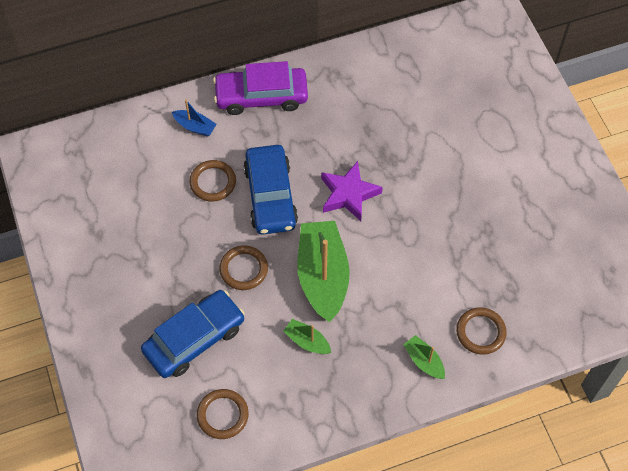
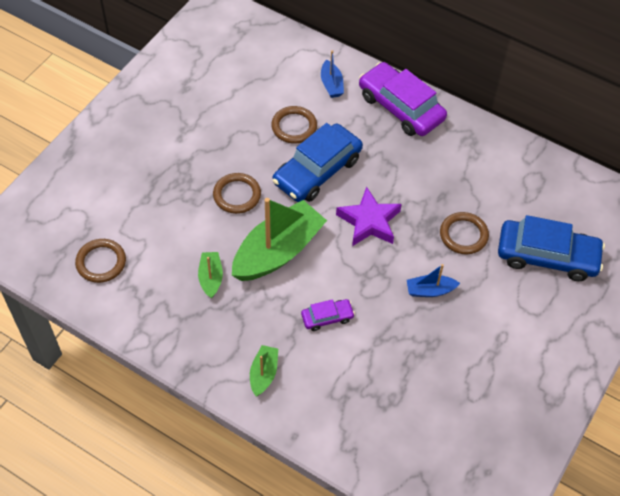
camera: 50 degrees right, 5 degrees down
blue car [141,290,245,378] -> blue car moved to [498,215,605,281]
brown ring [456,307,507,355] -> brown ring moved to [440,212,489,254]
none -> purple car [301,299,355,331]
none -> blue boat [407,264,460,297]

